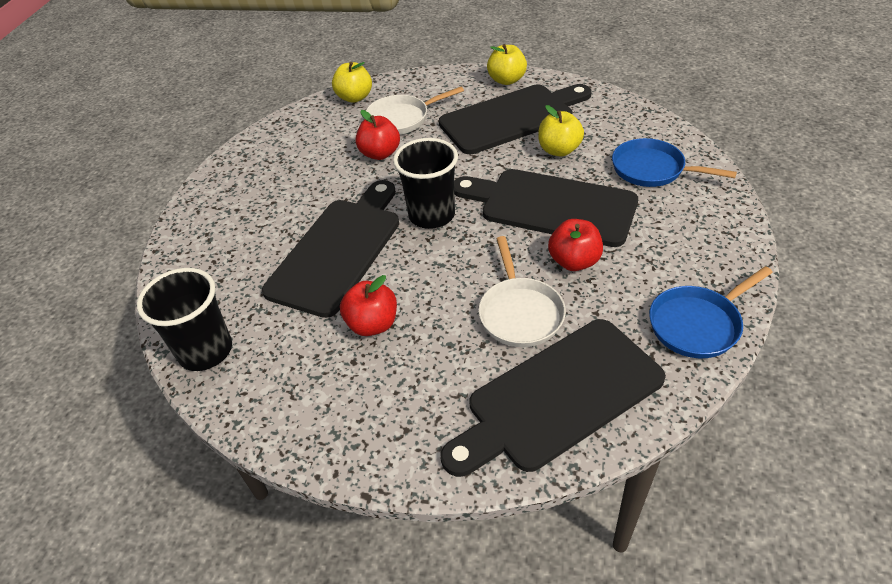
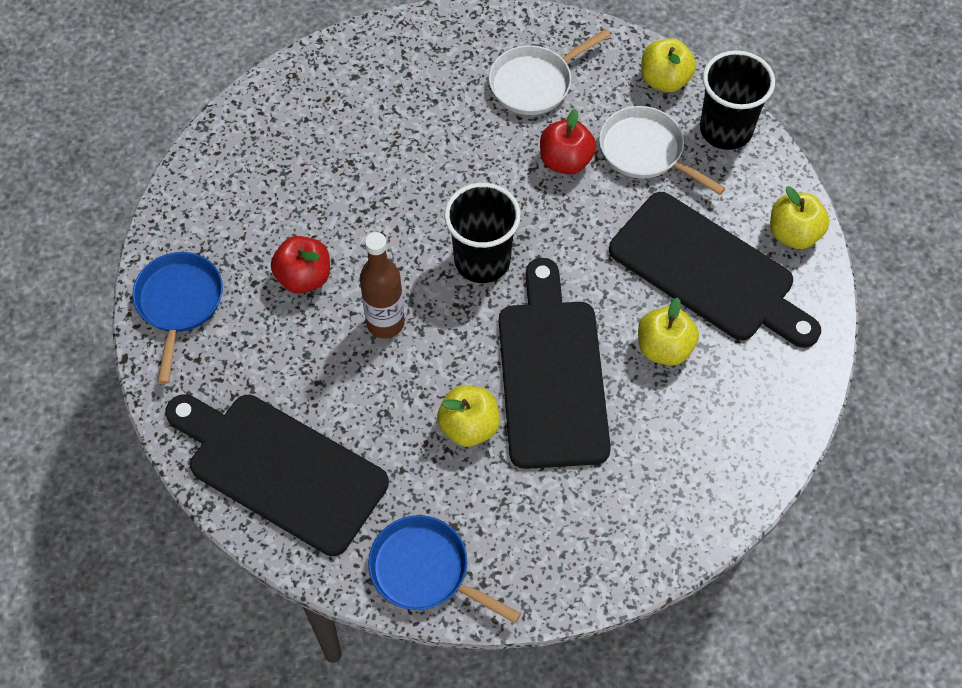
camera: 60 degrees right, 15 degrees up
black cup [137,268,232,371] -> black cup moved to [700,50,775,150]
black cutting board [262,180,399,318] -> none
white pan [478,236,566,347] -> white pan moved to [489,29,611,115]
red apple [548,219,603,271] -> yellow apple [437,385,500,447]
blue pan [612,138,737,187] -> blue pan moved to [132,252,223,384]
none -> brown bottle [360,232,405,338]

